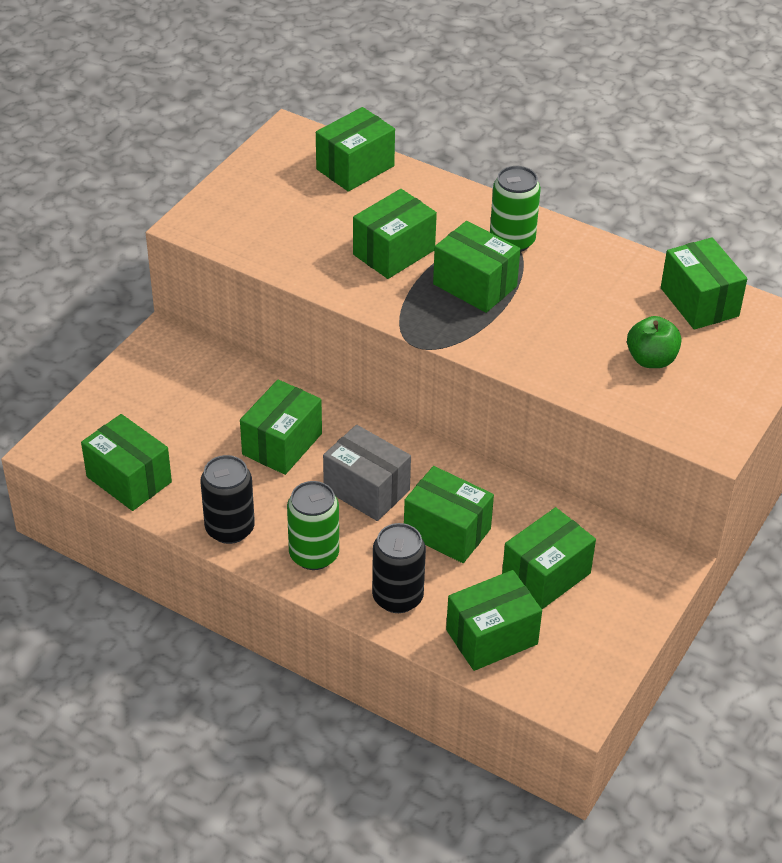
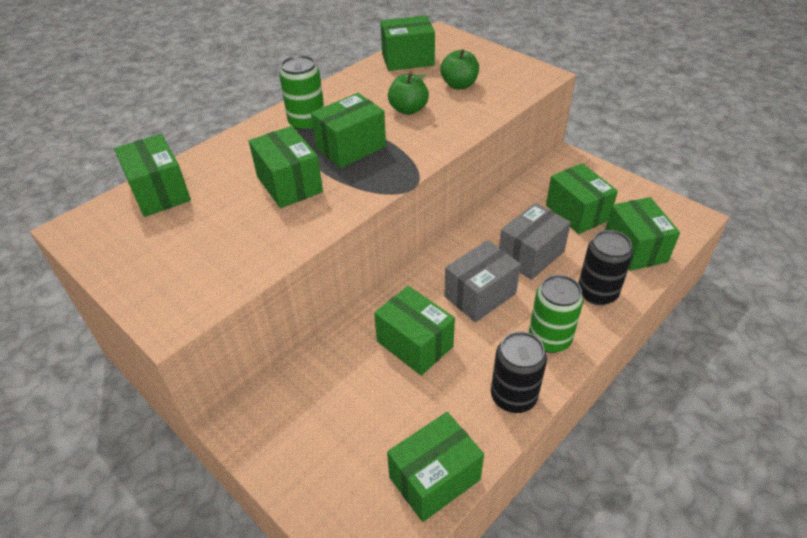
camera: 75 degrees left, 0 degrees up
green box [404,466,494,563] -> grey box [499,203,571,280]
none -> green apple [388,73,429,115]

